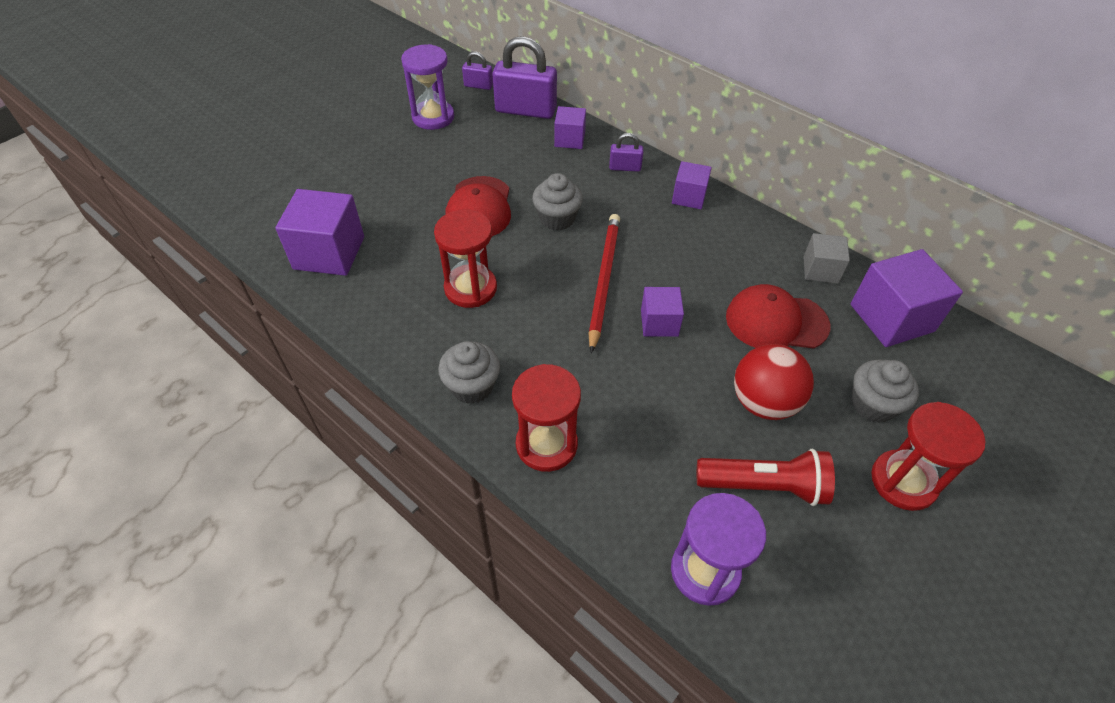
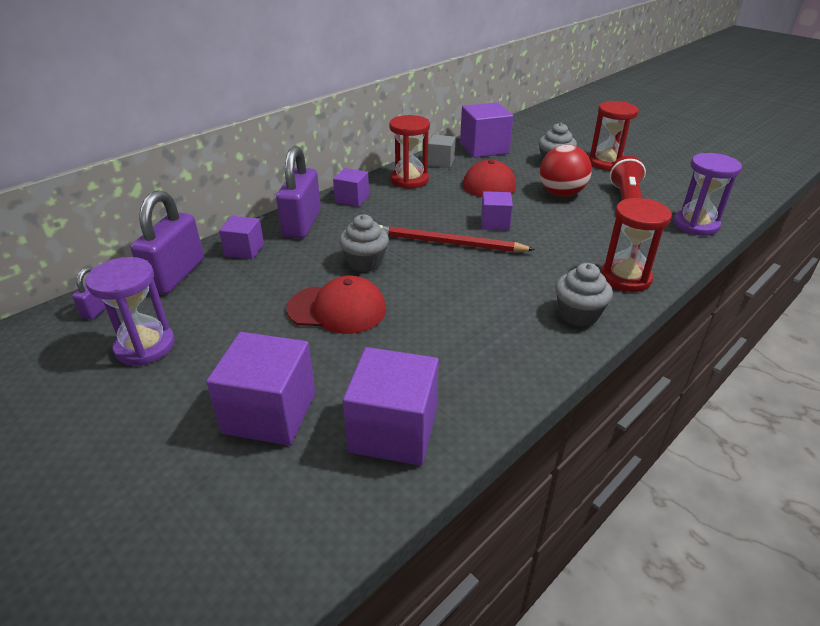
camera: 85 degrees left, 15 degrees down
red hourglass [434,210,497,308] -> red hourglass moved to [389,115,430,189]
purple padlock [609,133,643,172] -> purple padlock [276,146,321,239], size x2.03
none -> purple cube [206,332,315,445]

